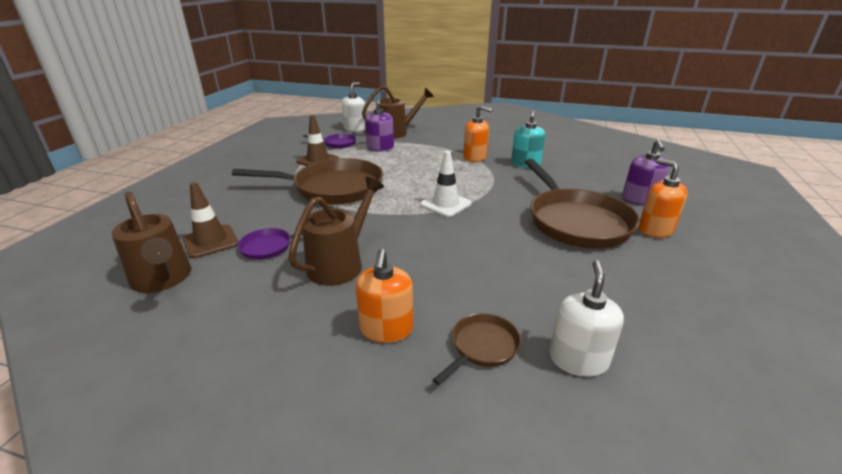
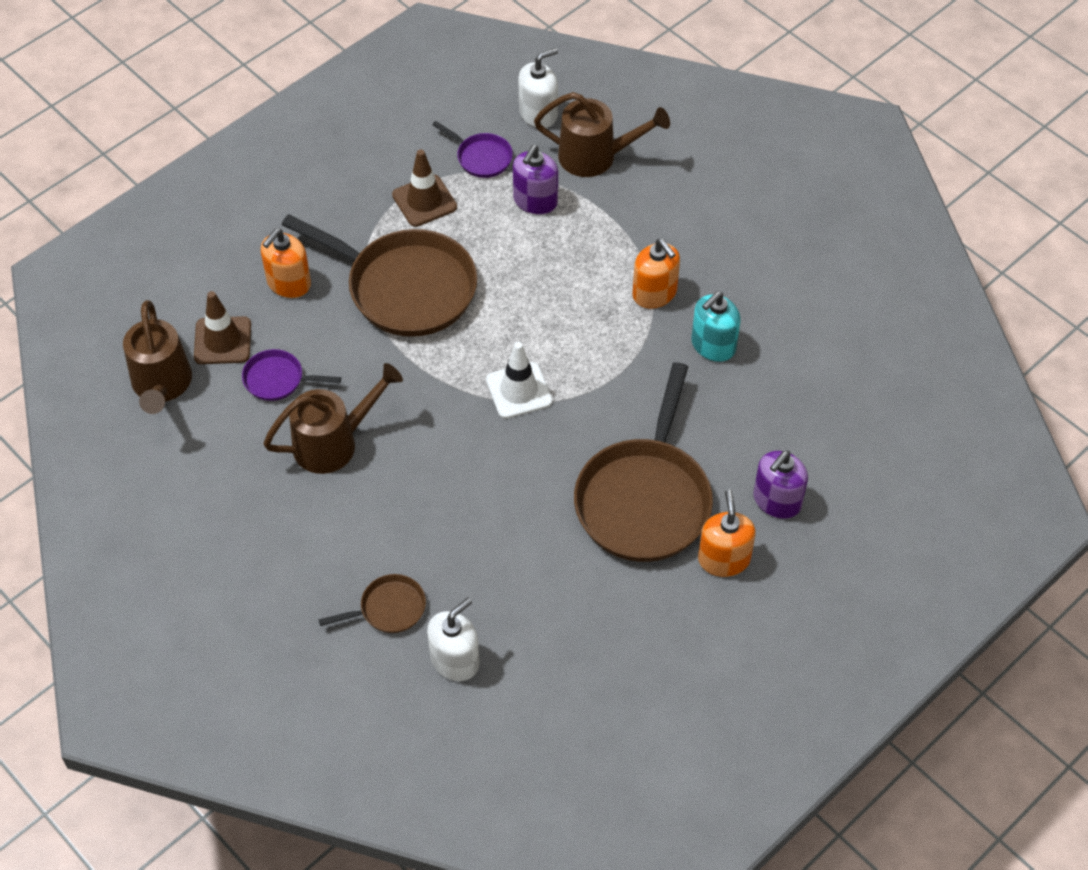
camera: 30 degrees right, 25 degrees up
orange soap dispenser [356,249,413,343] -> orange soap dispenser moved to [261,229,311,298]

